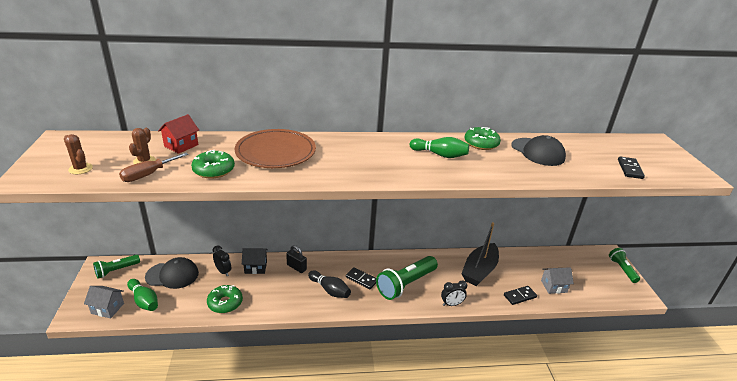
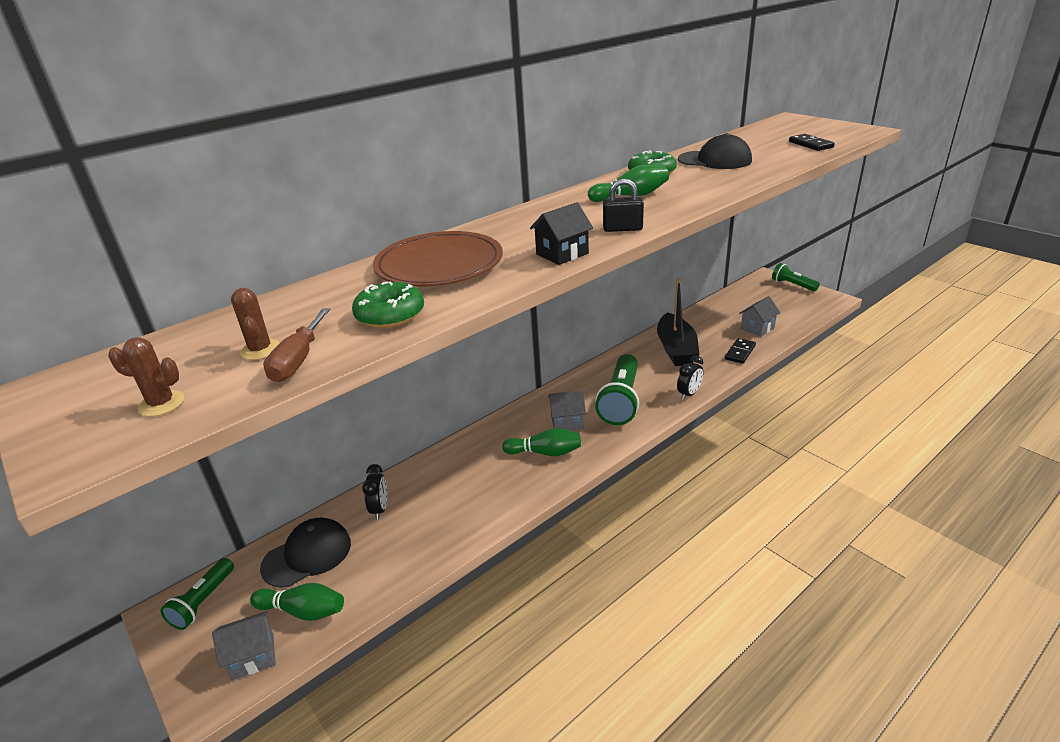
camera: 30 degrees left, 0 degrees up
red house [158,114,199,154] -> none
green donut [207,285,243,313] -> none
black clock [213,245,231,277] -> black clock turned 75 degrees clockwise [362,464,387,520]
black house [242,248,268,274] -> black house moved to [530,202,593,265]
black padlock [286,245,307,273] -> black padlock moved to [603,178,644,232]
black bowling pin [308,270,351,298] -> green bowling pin [502,428,581,456]
black domino [346,267,376,289] -> grey house [548,391,586,430]

